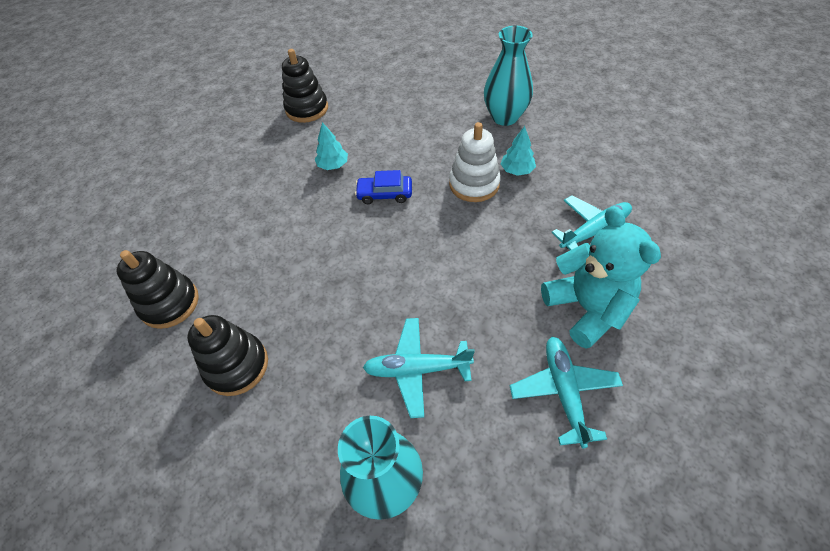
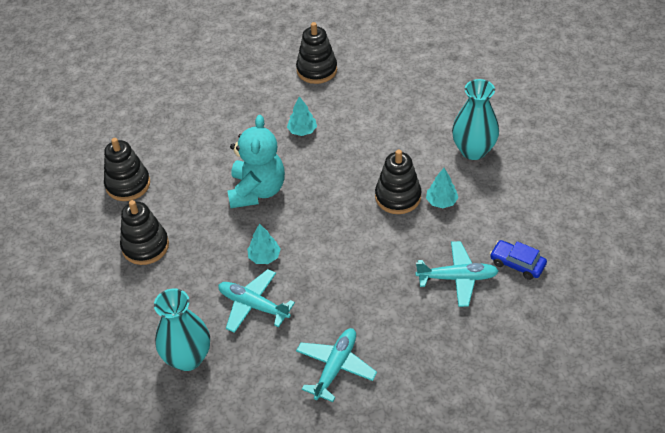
camera: 30 degrees right, 5 degrees down
blue car [355,170,412,204] -> blue car moved to [490,240,547,280]
white stacking toy [449,122,501,202] -> black stacking toy [375,149,421,214]
turquoise teddy bear [541,206,661,349] -> turquoise teddy bear moved to [228,115,285,208]
none -> turquoise tree [247,224,281,264]

